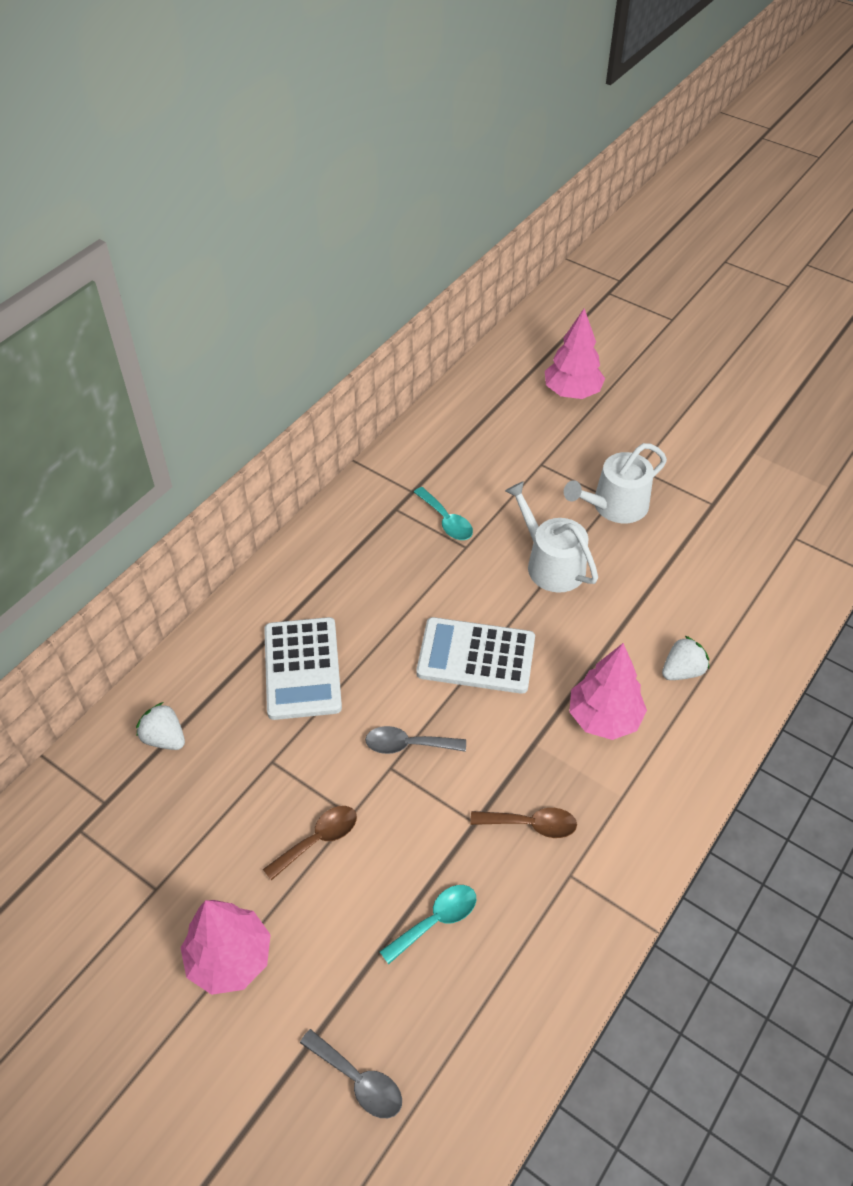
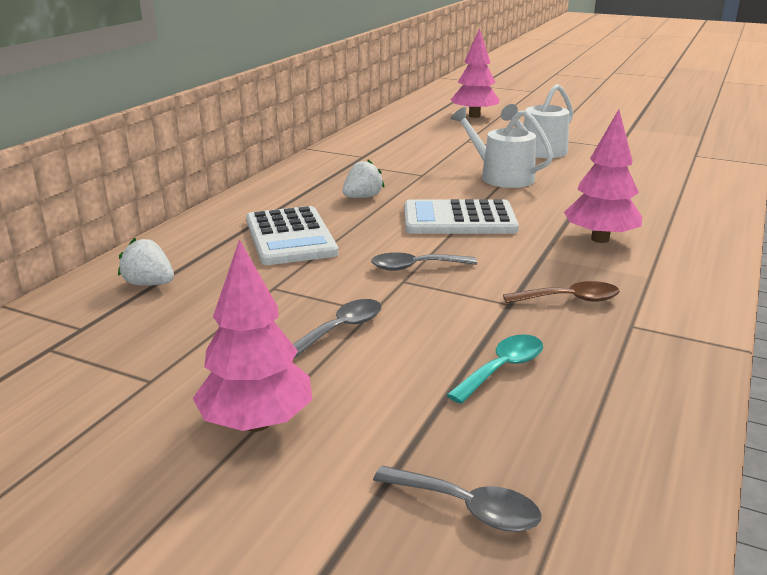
camera: 10 degrees left, 25 degrees down
brown spoon [263,806,357,880] -> grey spoon [293,299,382,359]
turquoise spoon [414,487,473,540] -> none
white strawberry [662,636,709,680] -> white strawberry moved to [343,159,385,198]

